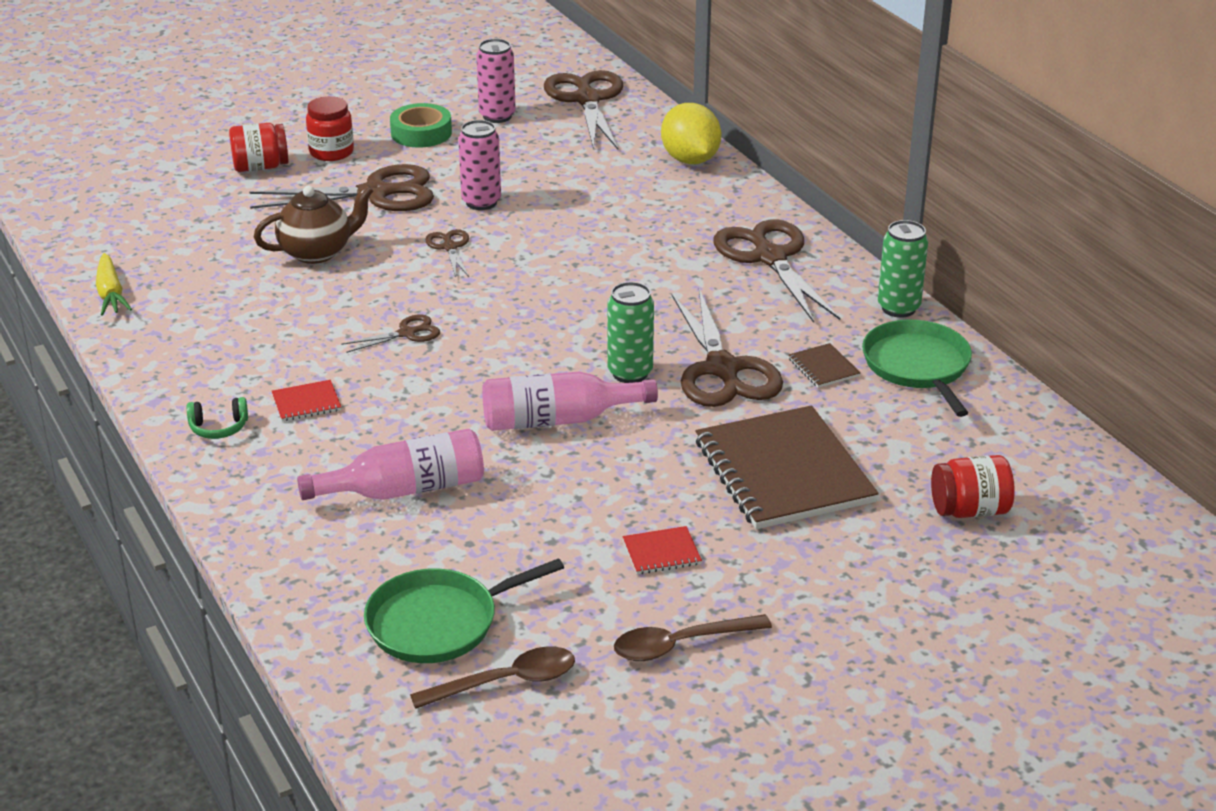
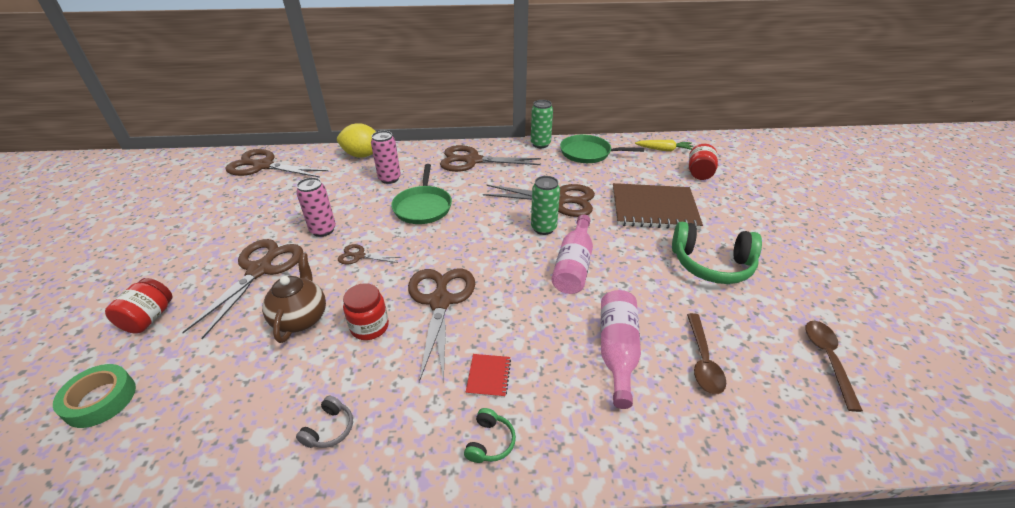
camera: 65 degrees left, 5 degrees up
yellow carrot [96,253,132,316] -> yellow carrot moved to [635,140,693,151]
red jar [306,96,354,161] -> red jar moved to [343,283,389,340]
brown scissors [341,314,440,353] -> brown scissors [408,268,475,382], size x2.08
green pan [364,558,564,663] -> green pan moved to [391,164,452,224]
green tape [390,103,452,148] -> green tape moved to [53,364,136,428]
pink can [476,39,516,123] -> pink can moved to [371,131,401,184]
brown spoon [614,614,772,661] -> brown spoon moved to [687,313,726,395]
red notebook [622,526,702,574] -> green headphones [672,222,762,284]
brown notebook [789,343,861,388] -> none
none -> grey headphones [296,396,353,448]

